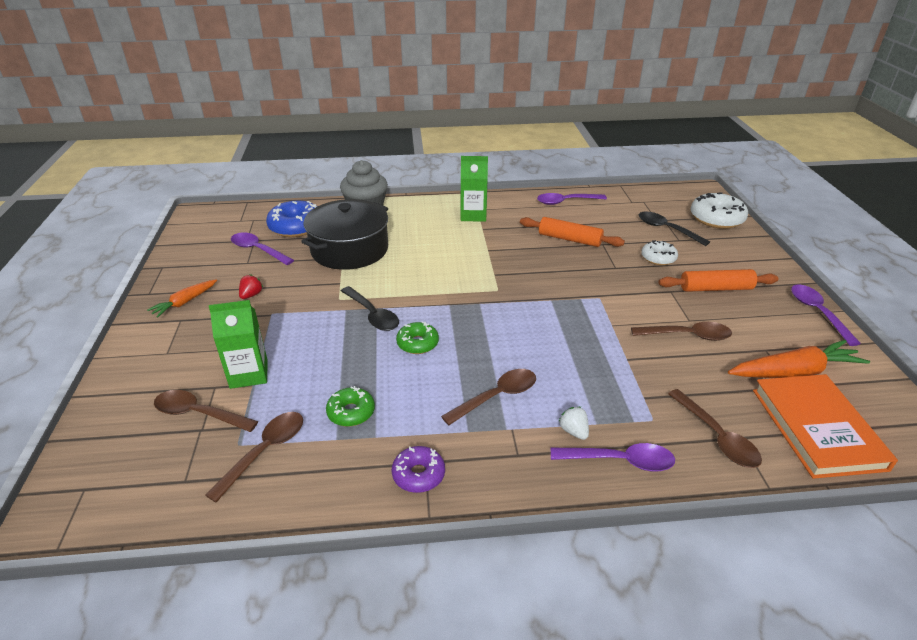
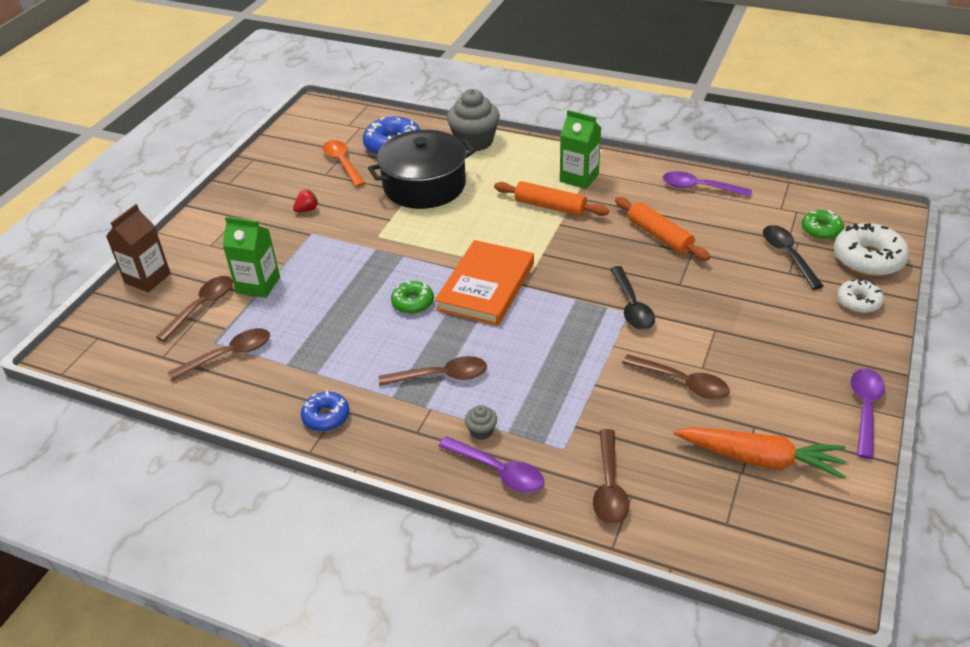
camera: 30 degrees right, 5 degrees up
orange carrot [147,279,217,317] -> none
brown spoon [154,390,258,432] -> brown spoon turned 75 degrees clockwise [156,276,233,342]
purple spoon [231,233,294,265] -> orange spoon [323,140,365,187]
green donut [326,386,375,427] -> green donut moved to [802,210,844,240]
black spoon [341,286,399,331] -> black spoon moved to [610,266,655,330]
purple donut [392,446,445,493] -> blue donut [301,390,350,432]
white strawberry [558,407,589,440] -> grey cupcake [465,405,497,440]
white donut [641,240,678,265] -> white donut moved to [837,278,884,313]
orange rolling pin [659,269,779,292] -> orange rolling pin moved to [494,181,609,216]
orange book [753,374,898,479] -> orange book moved to [435,240,534,326]
none -> brown carton [106,204,171,292]

